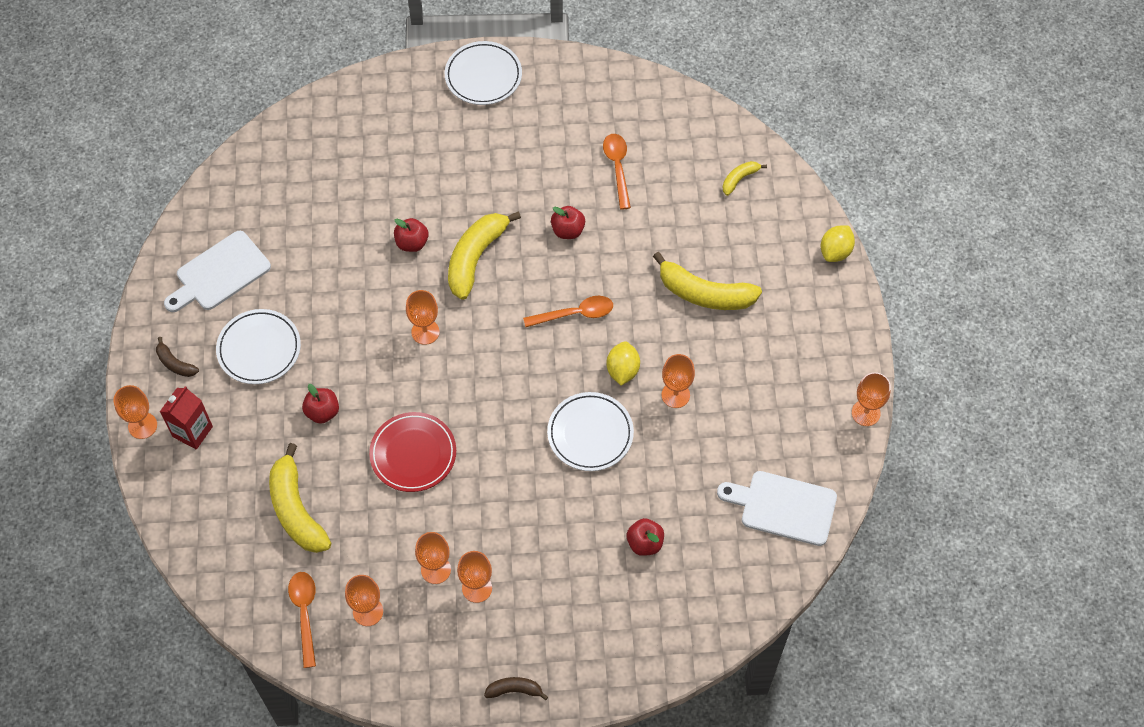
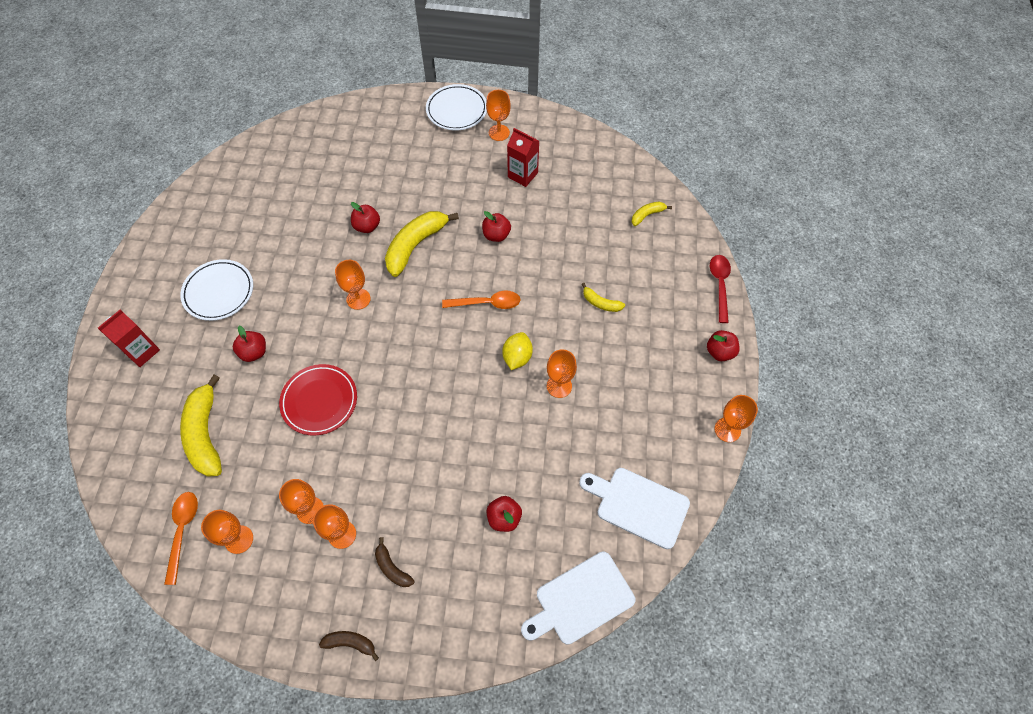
camera: 10 degrees right, 0 degrees up
orange goblet [114,385,157,439] -> orange goblet moved to [486,90,511,141]
brown banana [156,337,199,377] -> brown banana moved to [375,537,415,587]
white cutting board [164,231,271,312] -> white cutting board moved to [521,551,635,645]
white plate [547,392,634,471] -> none
orange spoon [603,134,631,209] -> none
yellow banana [653,252,762,310] -> yellow banana [582,283,625,312], size x0.50
yellow lemon [821,226,855,262] -> red spoon [710,255,731,323]
none -> red carton [507,128,539,187]
none -> red apple [707,330,740,361]

